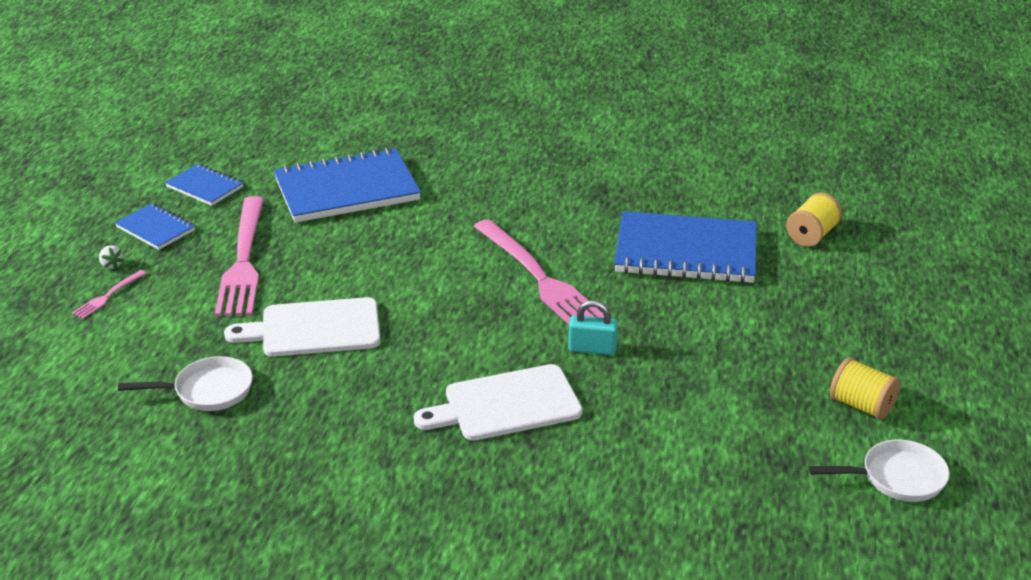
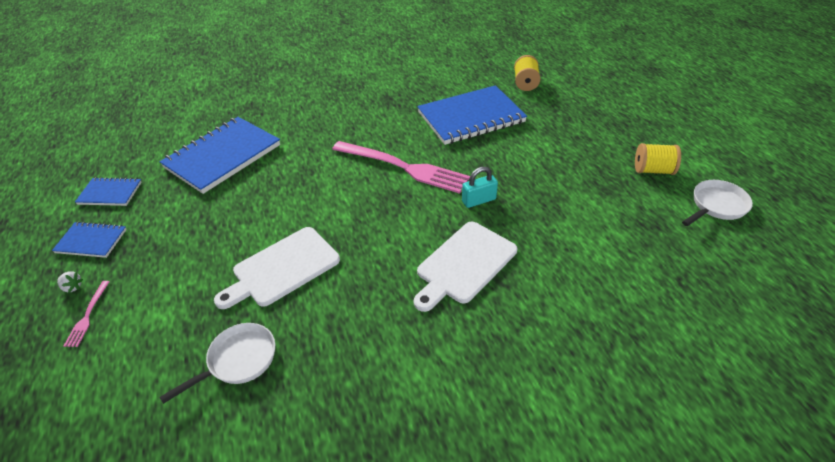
camera: 30 degrees left, 10 degrees up
pink fork [215,196,264,317] -> none

